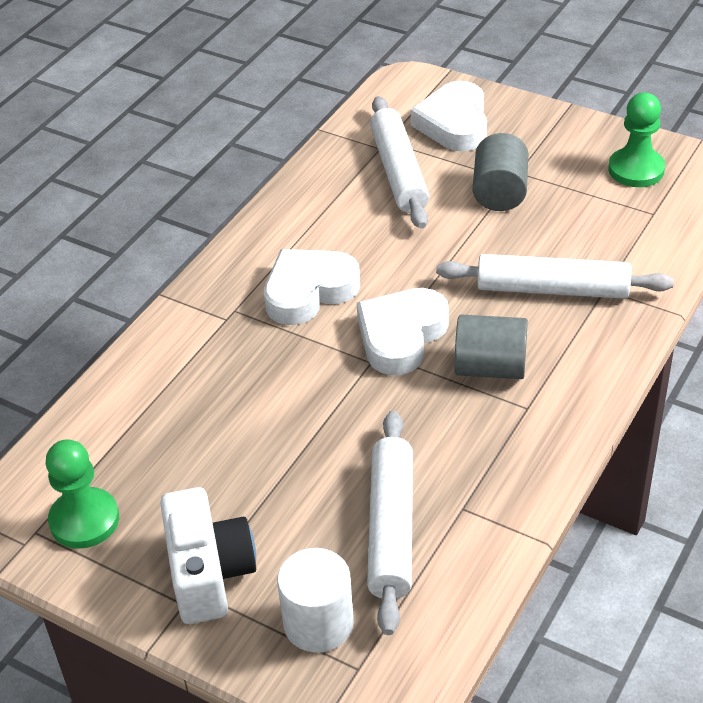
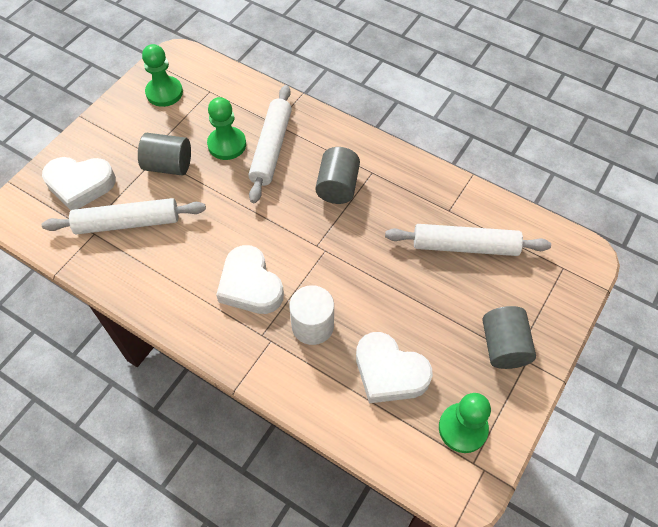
camera: 90 degrees left, 15 degrees up
white camera [160,487,256,624] -> grey cylinder [482,306,536,369]
white cylinder [277,548,354,653] -> white cylinder moved to [289,285,334,345]
white heart [357,288,449,375] -> white heart moved to [356,332,433,403]
none -> green pawn [207,97,246,160]

